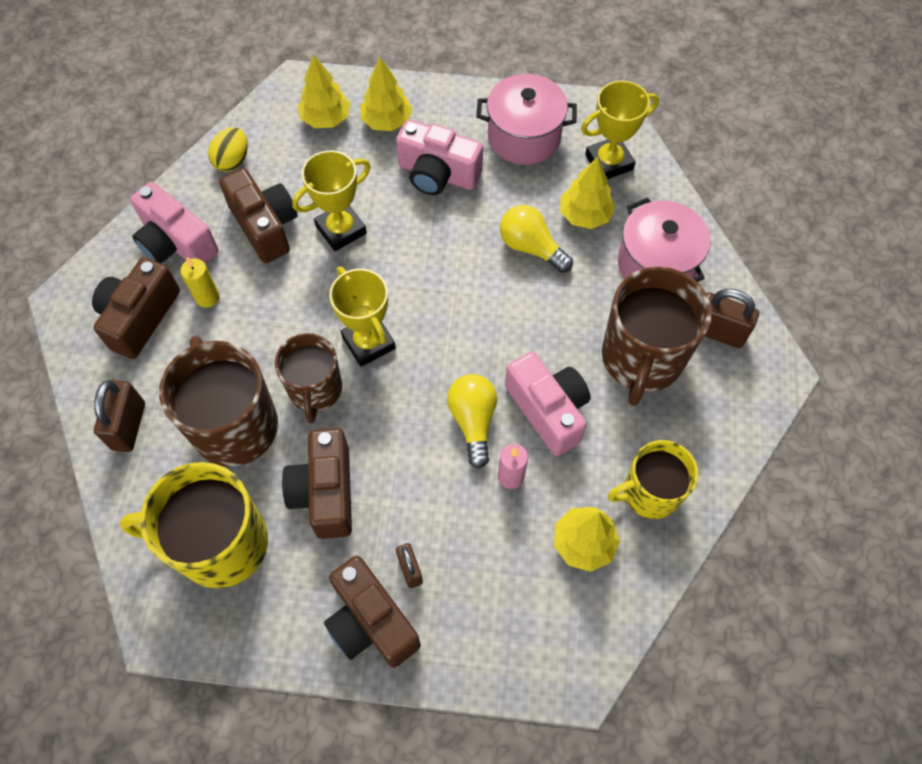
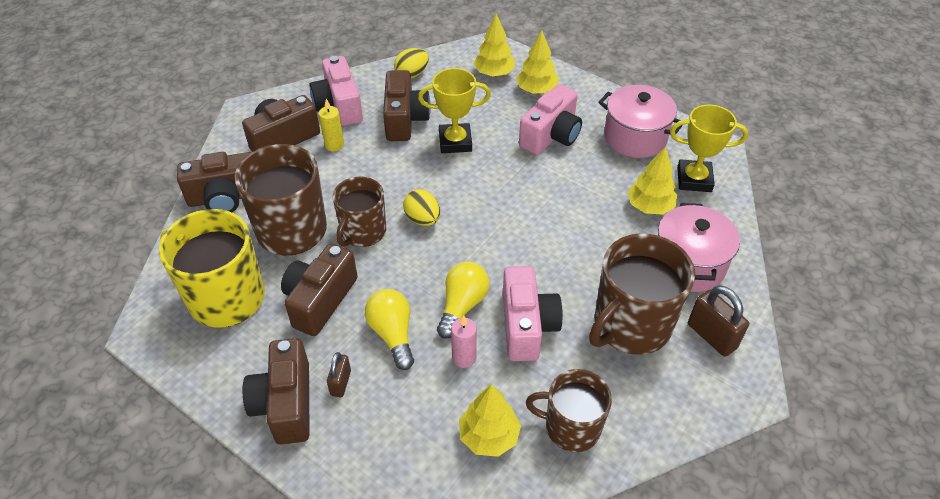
camera: 30 degrees right, 15 degrees down
brown padlock [94,380,145,452] -> brown camera [177,152,252,212]
yellow trophy [329,266,396,367] -> yellow egg [403,189,440,226]
pink camera [396,119,483,195] -> pink camera turned 105 degrees counterclockwise [519,84,582,155]
yellow light bulb [500,205,573,273] -> yellow light bulb moved to [365,289,414,370]
yellow mug [608,440,698,519] -> brown mug [526,369,612,452]

